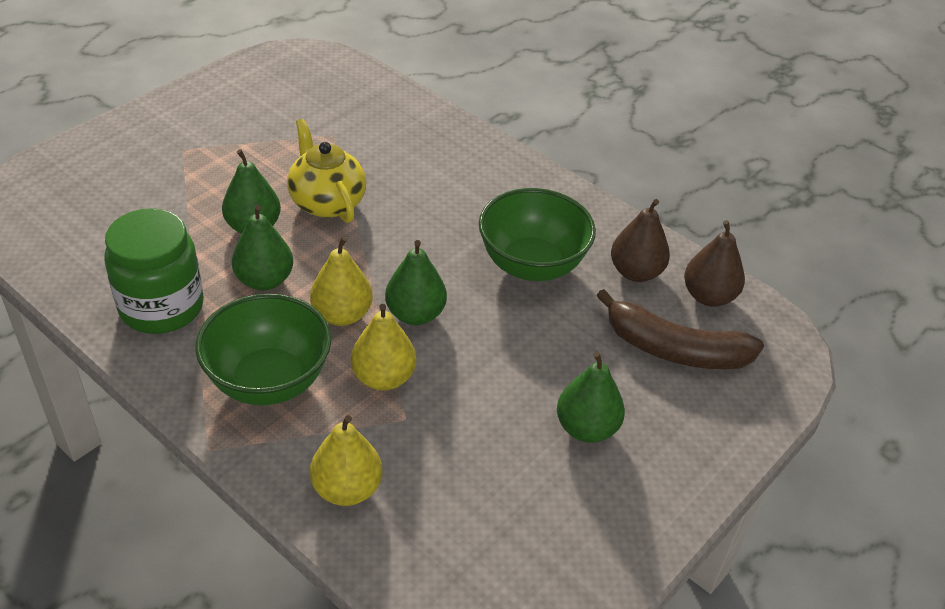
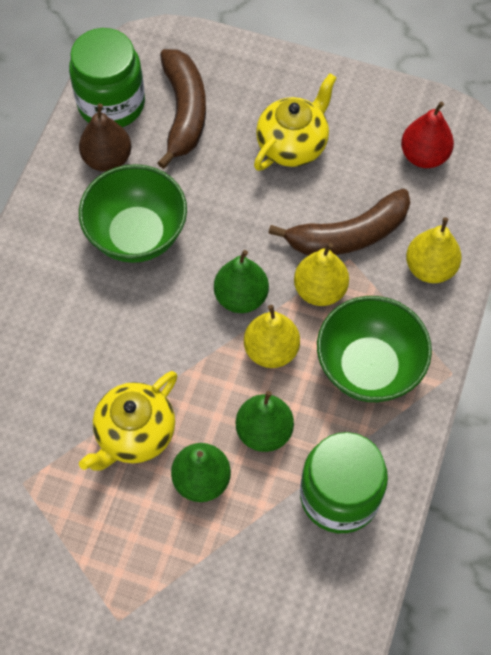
camera: 110 degrees left, 20 degrees up
green pear [557,352,625,443] -> yellow teapot [254,74,337,171]
brown pear [684,220,745,307] -> green jar [69,28,145,127]
none -> brown banana [268,189,410,255]
none -> red pear [401,102,454,168]

